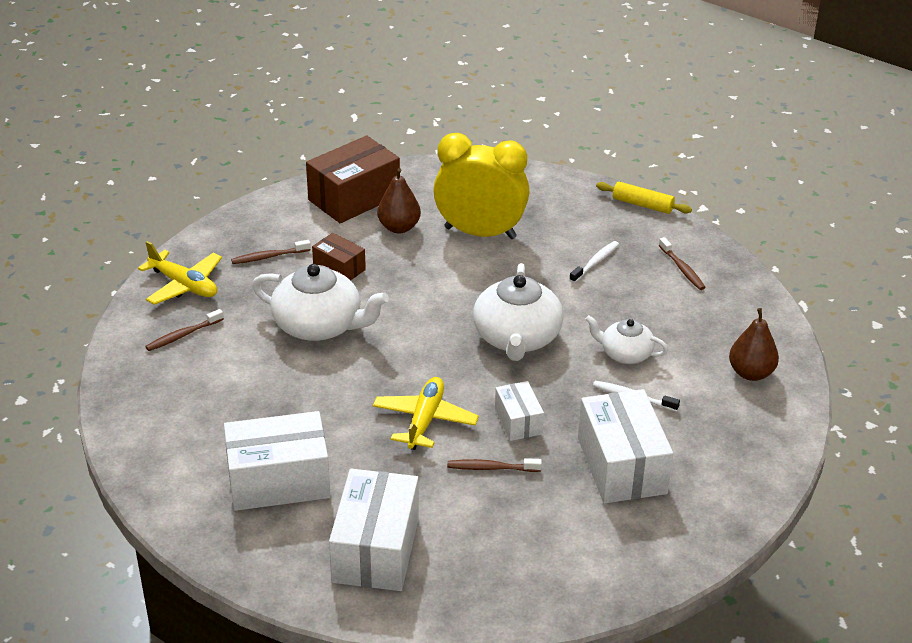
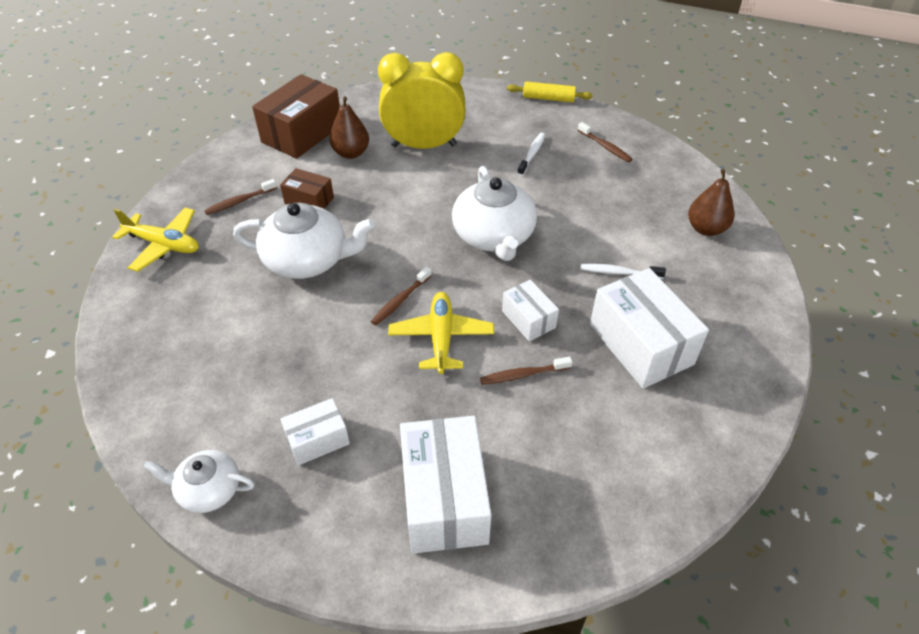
camera: 15 degrees left, 10 degrees up
brown toothbrush [145,309,224,351] -> brown toothbrush moved to [371,267,432,325]
white box [224,411,331,511] -> white box [280,398,350,466], size x0.54
white teapot [585,315,668,364] -> white teapot moved to [143,450,254,513]

